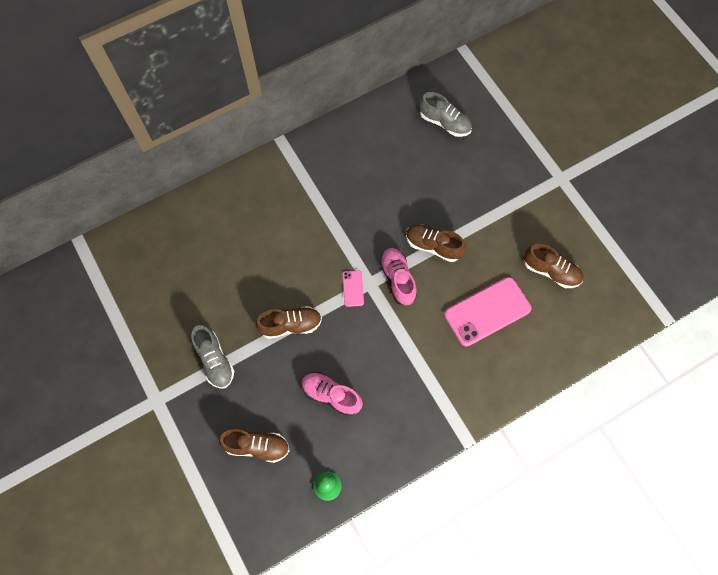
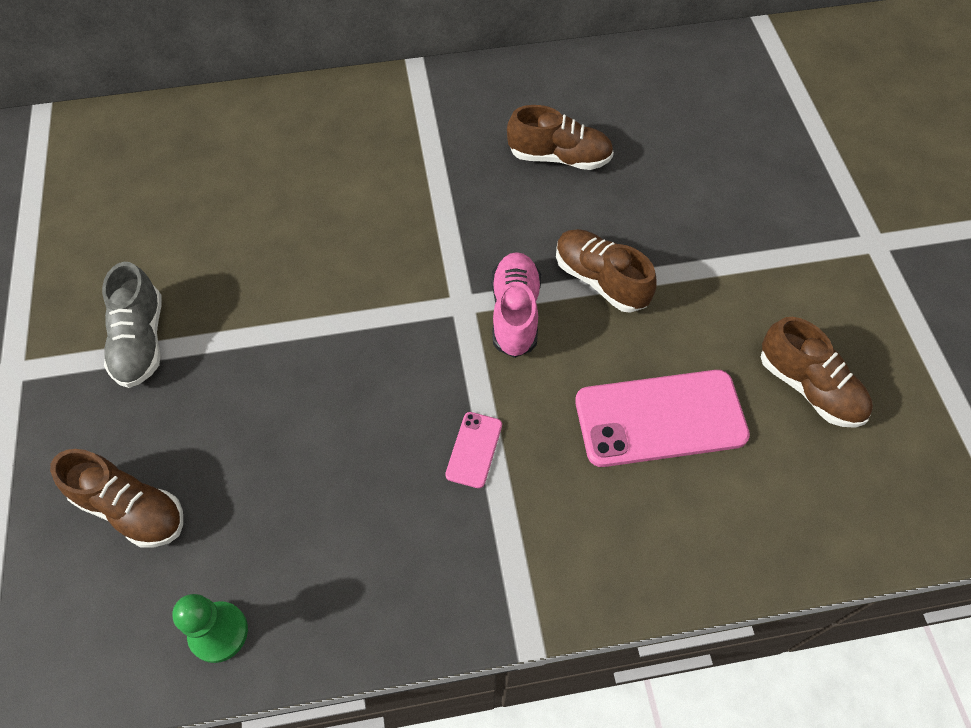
camera: 20 degrees right, 10 degrees down
brown shoe [256,306,322,339] -> brown shoe moved to [507,105,614,170]
pink shoe [302,372,363,416] -> none
pink phone [342,270,364,307] -> pink phone moved to [445,412,502,488]
grey shoe [419,92,472,137] -> none

